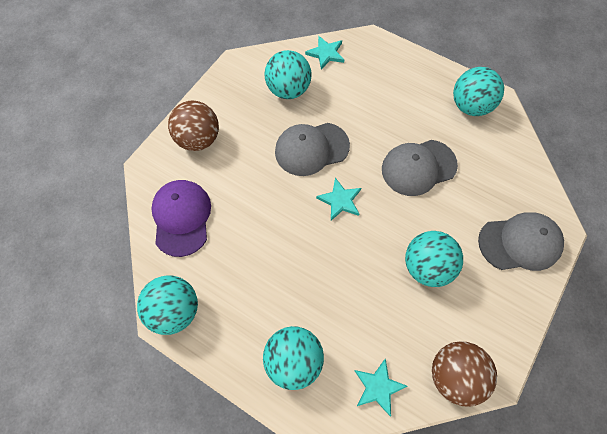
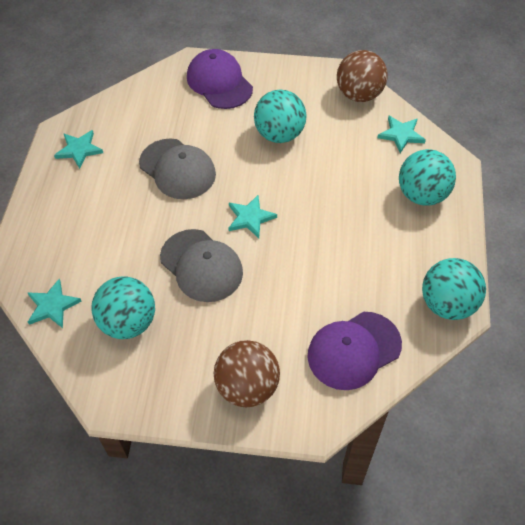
camera: 115 degrees left, 10 degrees down
turquoise ball [453,67,504,116] -> turquoise star [54,130,103,169]
grey cap [478,212,564,271] -> purple cap [187,49,253,109]

